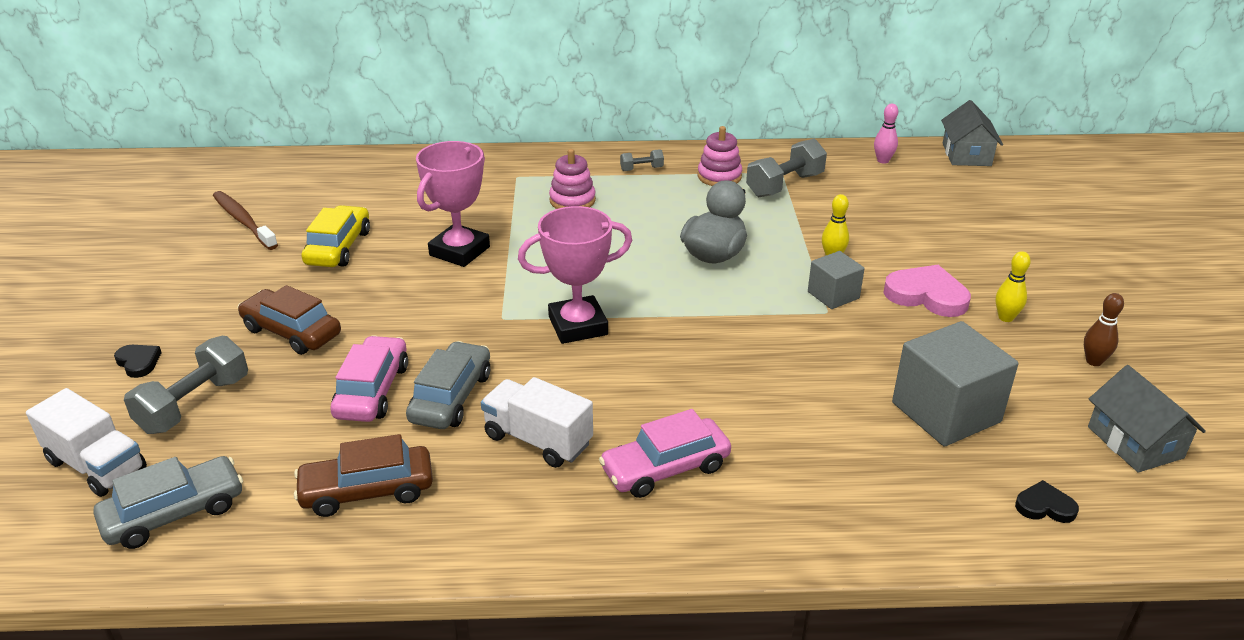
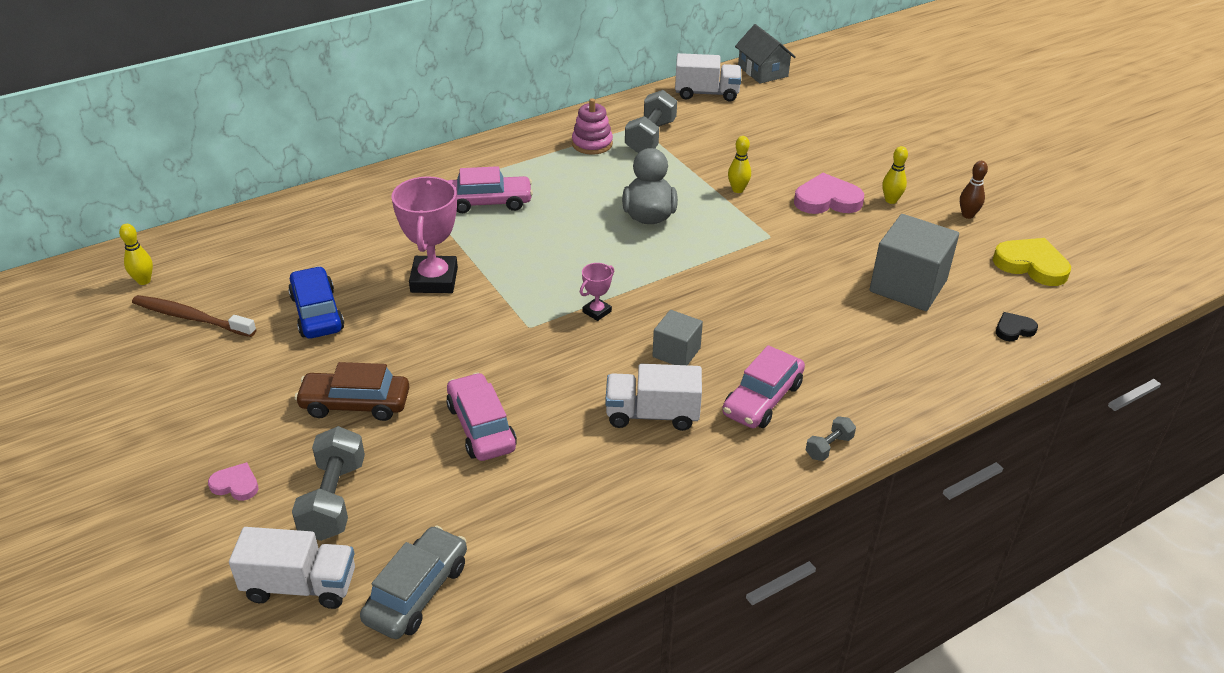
camera: 30 degrees left, 5 degrees up
black heart [114,345,162,378] -> pink heart [208,462,258,501]
brown car [294,434,433,517] -> none
yellow car [301,205,370,267] -> blue car [288,266,344,339]
grey car [406,341,490,429] -> none
pink trophy [518,206,632,344] -> pink trophy [580,263,614,321], size x0.48
pink stacking toy [549,149,596,209] -> pink car [448,166,533,213]
grey dumbbell [620,149,664,171] -> grey dumbbell moved to [806,416,856,461]
grey cube [808,251,865,309] -> grey cube moved to [652,310,703,365]
pink bowling pin [874,104,898,164] -> white truck [675,53,741,102]
grey house [1088,365,1206,473] -> yellow heart [993,238,1071,286]
none -> yellow bowling pin [119,224,153,285]

